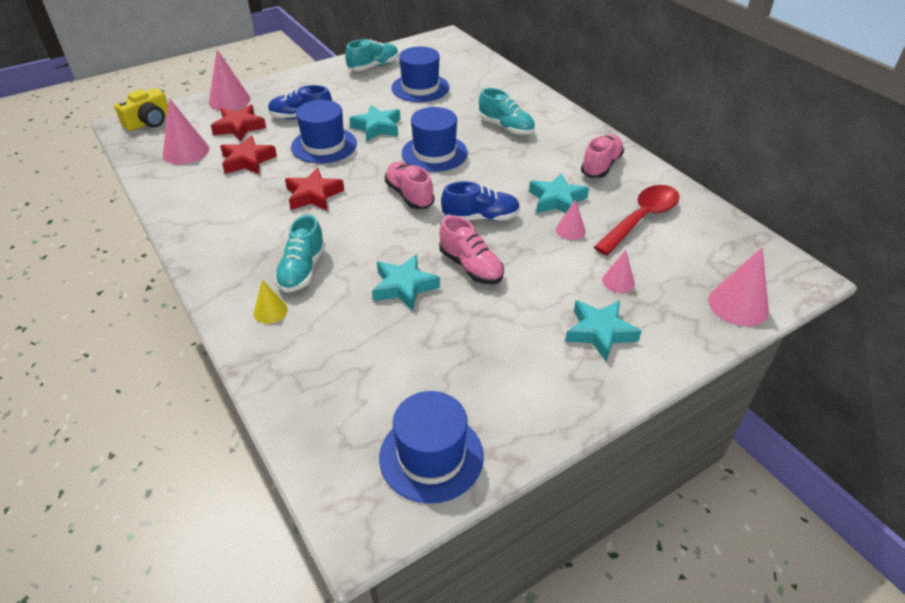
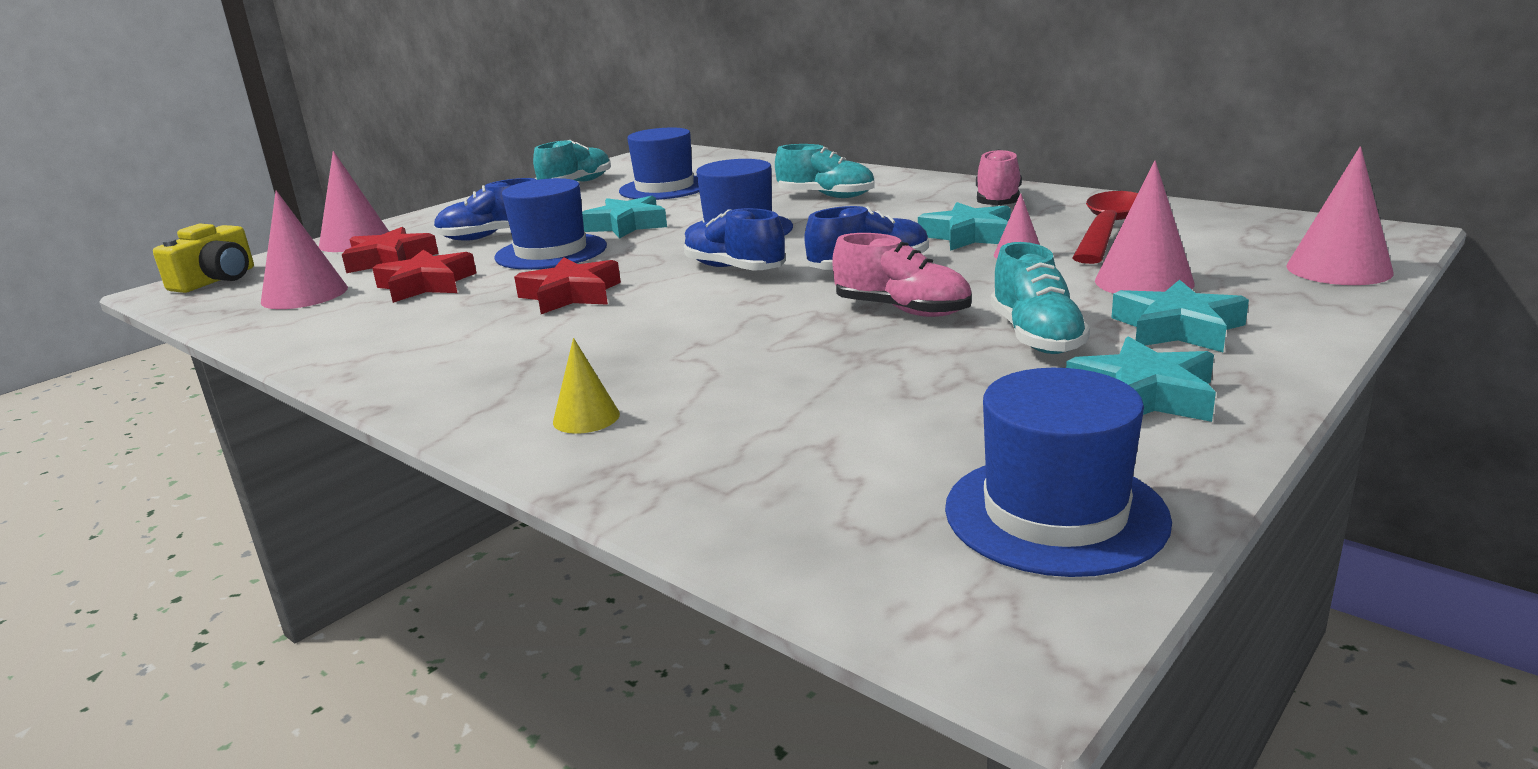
camera: 15 degrees left, 20 degrees down
turquoise shoe [274,214,326,292] -> turquoise shoe moved to [991,242,1090,354]
turquoise star [372,254,440,311] -> turquoise star moved to [1066,336,1216,422]
pink shoe [385,162,434,209] -> blue shoe [684,208,786,270]
pink cone [602,250,635,293] -> pink cone [1095,161,1195,293], size x1.75

